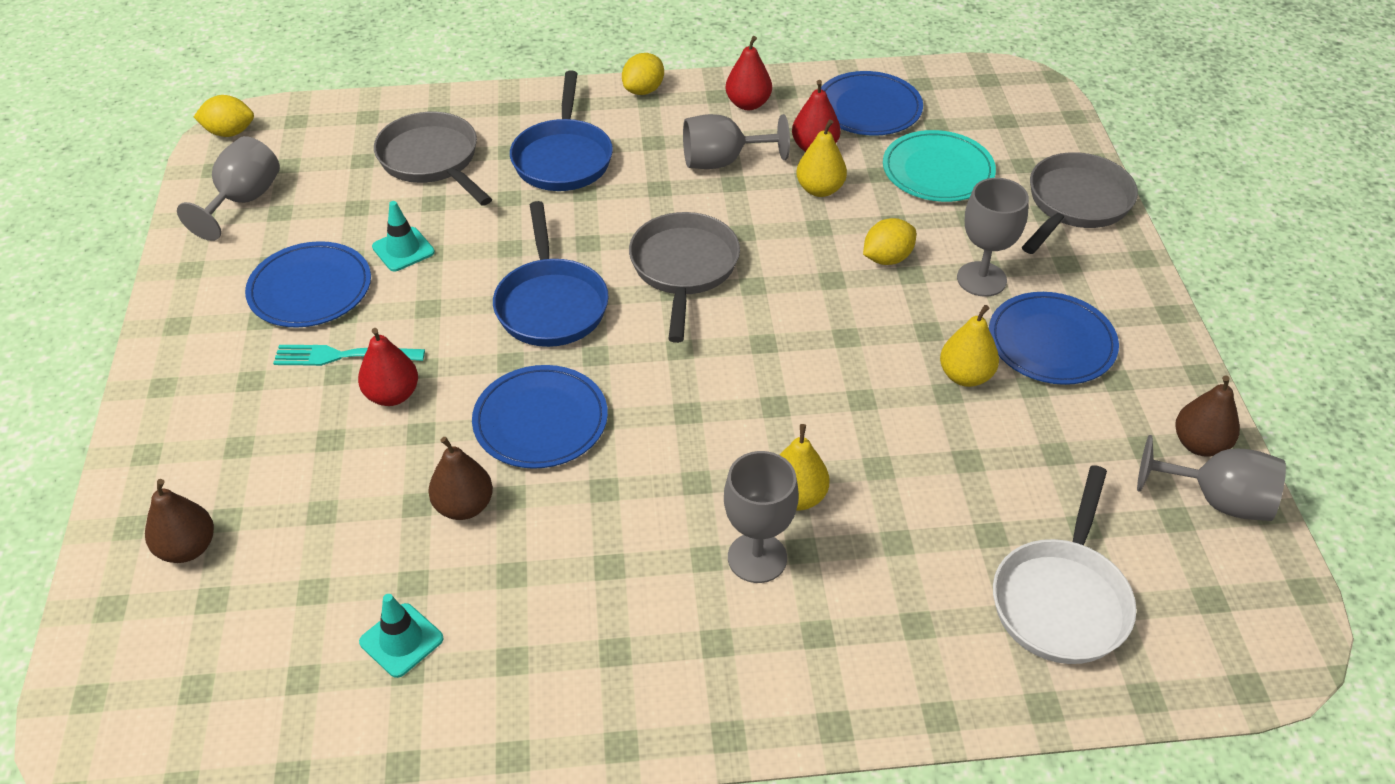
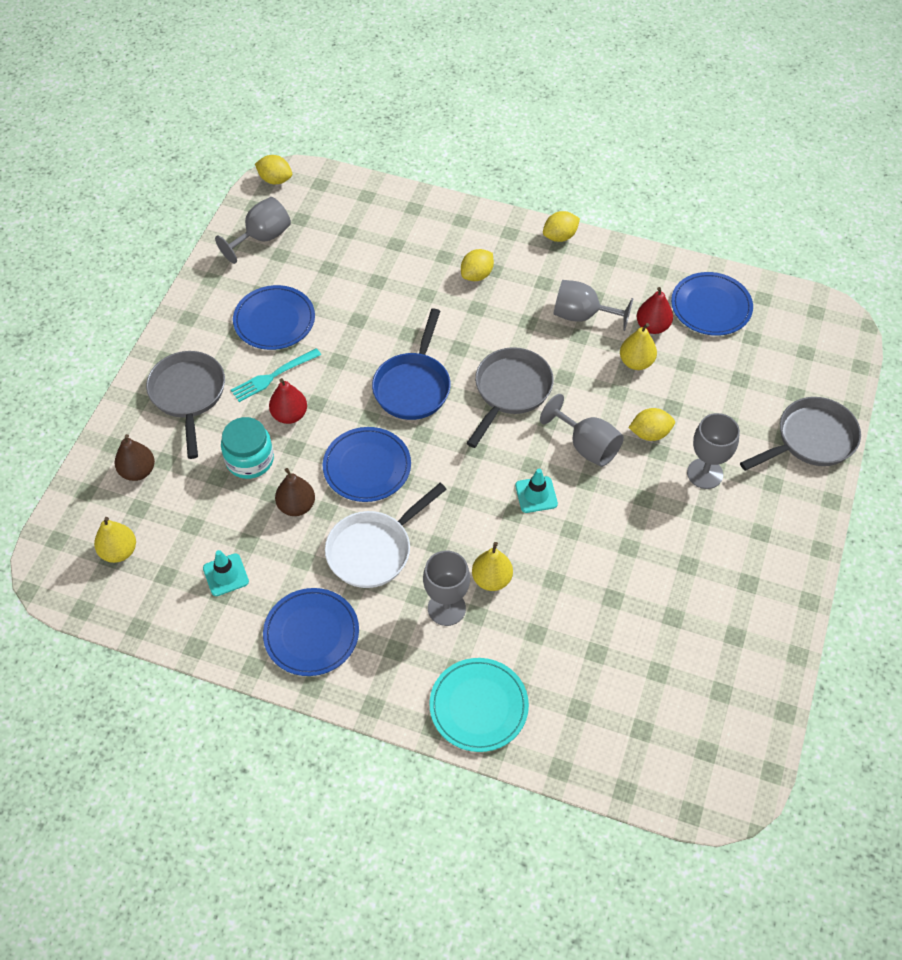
camera: 25 degrees right, 10 degrees up
turquoise fork [273,345,425,366] -> turquoise fork turned 60 degrees counterclockwise [231,348,321,402]
turquoise traffic cone [372,201,435,271] -> turquoise traffic cone moved to [515,469,558,513]
grey pan [374,112,492,206] -> grey pan moved to [146,351,225,459]
blue pan [510,71,613,191] -> yellow lemon [461,249,494,281]
red pear [726,36,772,110] -> none
turquoise plate [883,130,996,202] -> turquoise plate moved to [429,658,529,752]
yellow pear [940,305,999,387] -> yellow pear moved to [94,517,136,563]
blue plate [989,292,1119,385] -> blue plate moved to [263,588,359,676]
white pan [993,465,1137,664] -> white pan moved to [325,483,447,588]
grey goblet [1137,435,1286,521] -> grey goblet moved to [540,394,624,467]
brown pear [1175,375,1240,456] -> none
none -> turquoise jar [221,417,274,479]

